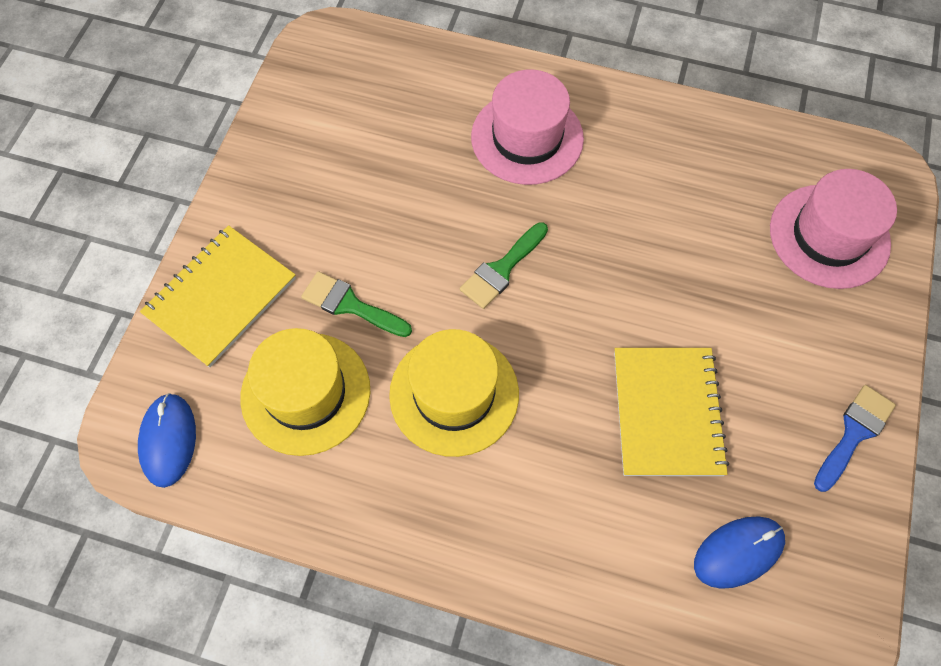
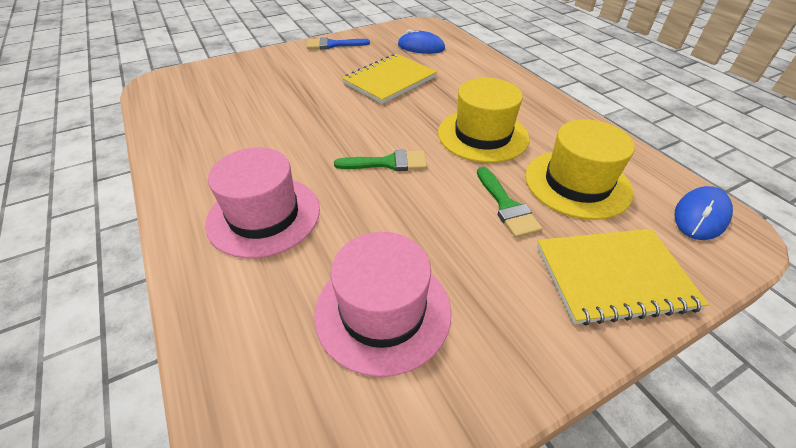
camera: 135 degrees left, 20 degrees down
pink hat [770,169,897,289] -> pink hat moved to [314,232,451,377]

